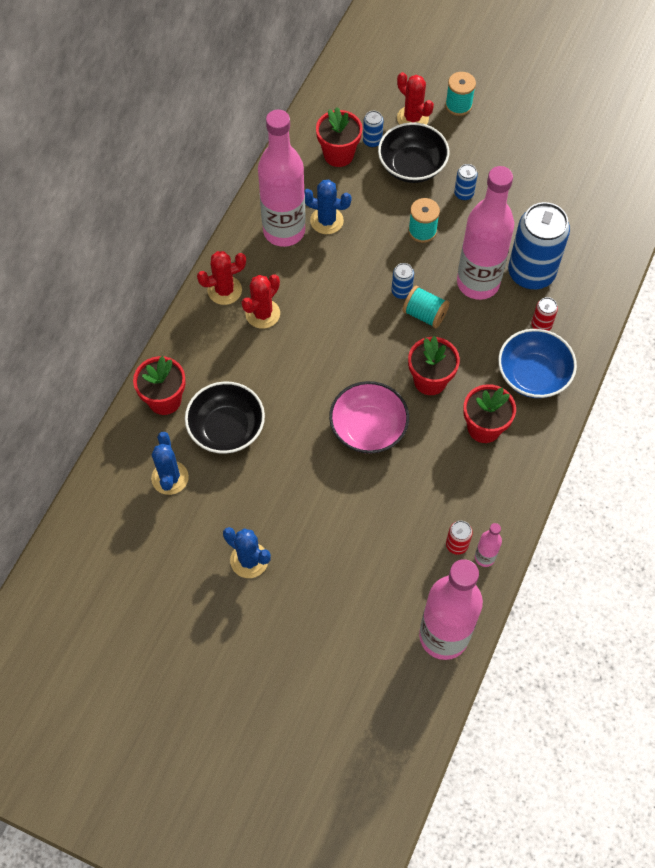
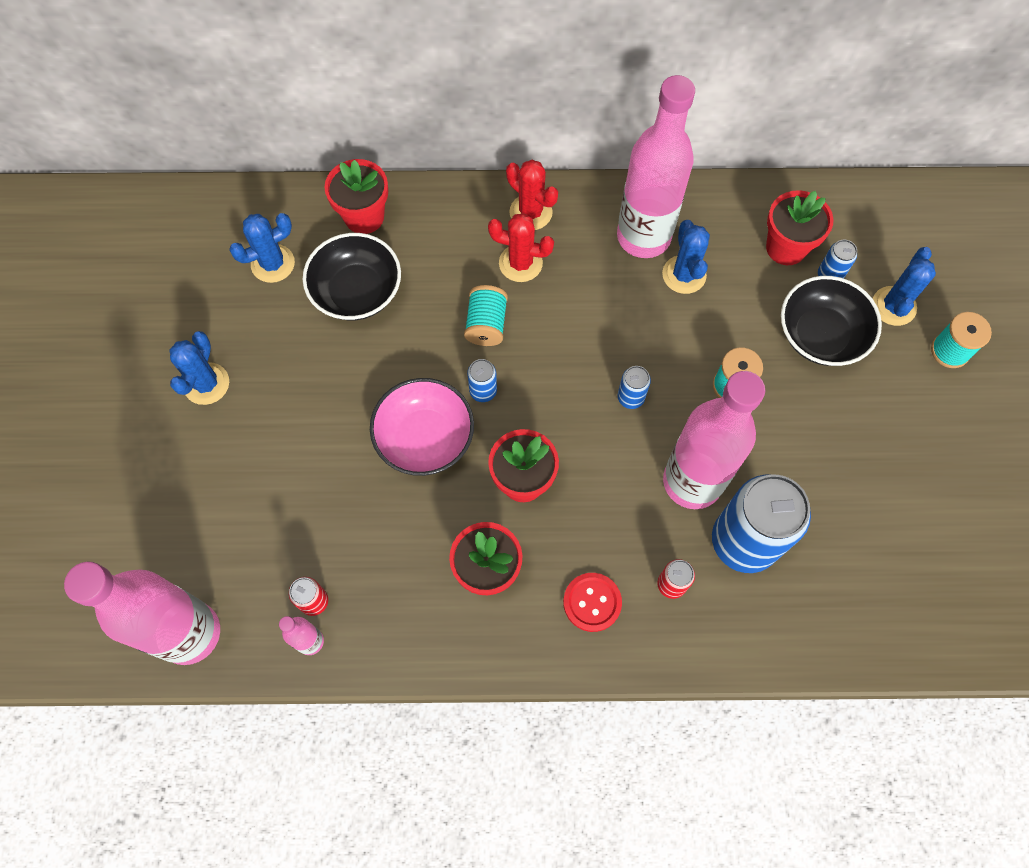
camera: 65 degrees right, 5 degrees up
red cactus [397,72,434,125] -> blue cactus [873,247,936,326]
turquoise spool [402,286,449,328] -> turquoise spool moved to [464,285,508,346]
blue can [454,164,478,200] -> blue can moved to [467,359,497,402]
blue bowl [498,329,577,398] -> red button [563,573,622,632]

